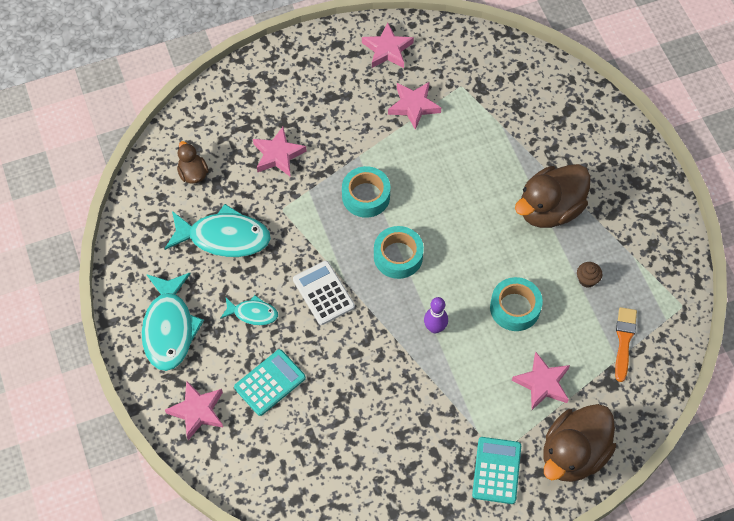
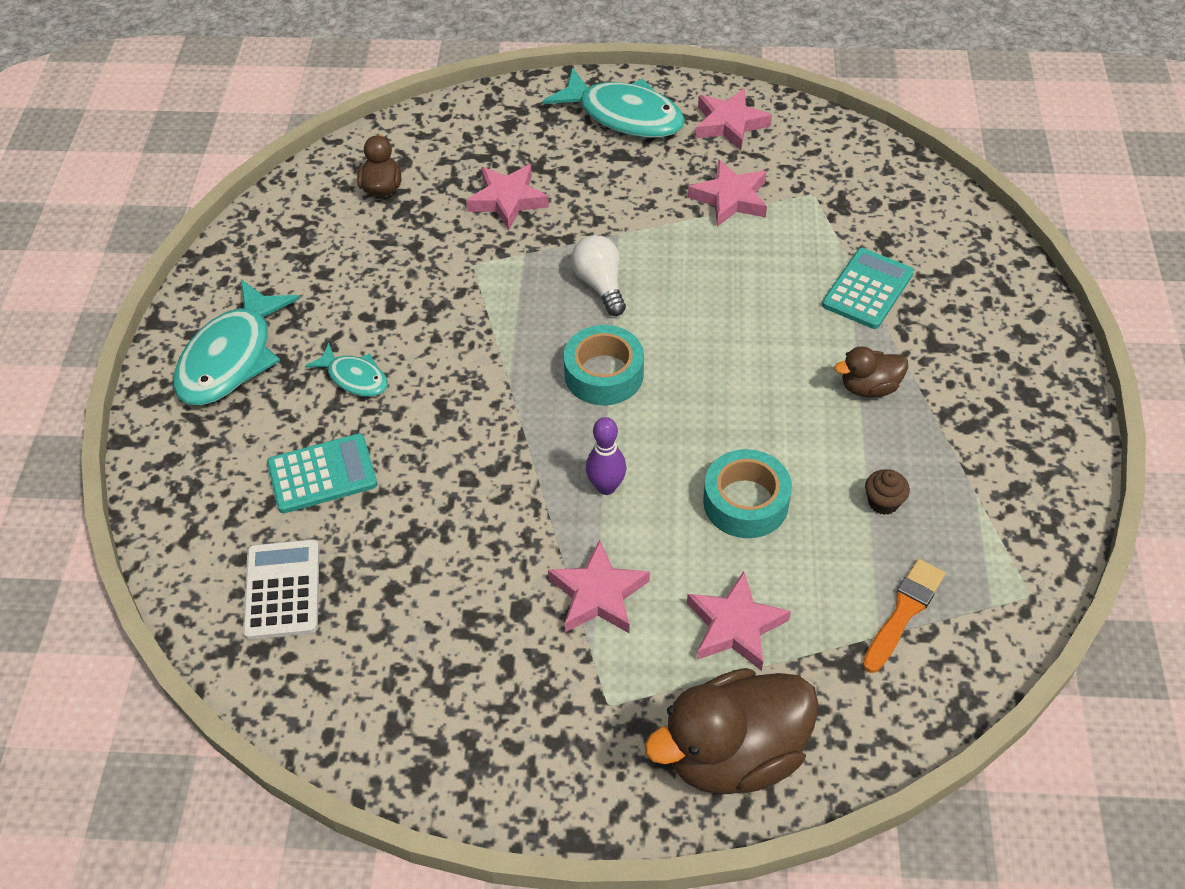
camera: 25 degrees right, 10 degrees down
turquoise fish [164,204,271,257] -> turquoise fish moved to [543,68,685,138]
pink star [165,380,223,440] -> pink star moved to [548,540,650,633]
white calculator [293,261,355,325] -> white calculator moved to [243,539,319,640]
turquoise tape [342,166,390,218] -> white light bulb [571,235,626,316]
turquoise calculator [472,437,521,504] -> turquoise calculator moved to [822,248,914,329]
brown duck [515,164,591,228] -> brown duck [835,346,908,397], size x0.51

